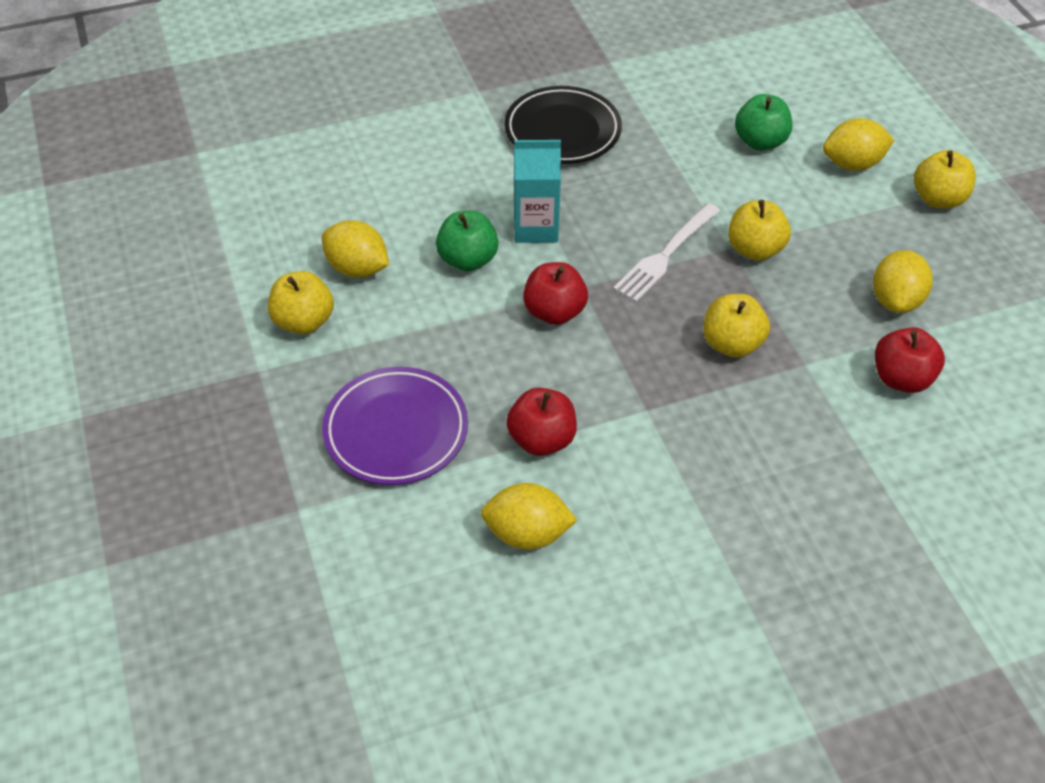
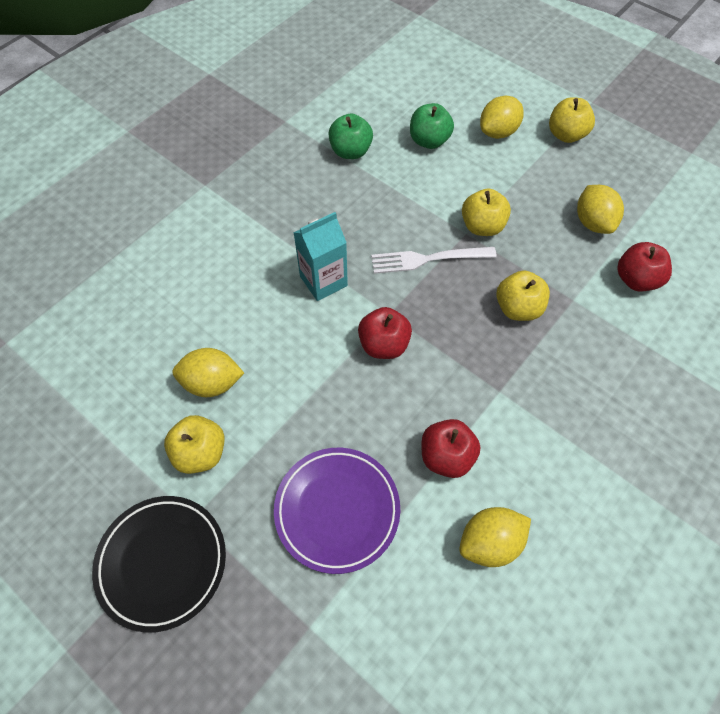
camera: 30 degrees left, 10 degrees up
green apple [436,211,499,271] -> green apple moved to [328,113,373,159]
black plate [504,86,622,164] -> black plate moved to [92,496,226,633]
white fork [613,203,720,302] -> white fork turned 75 degrees clockwise [371,247,497,274]

